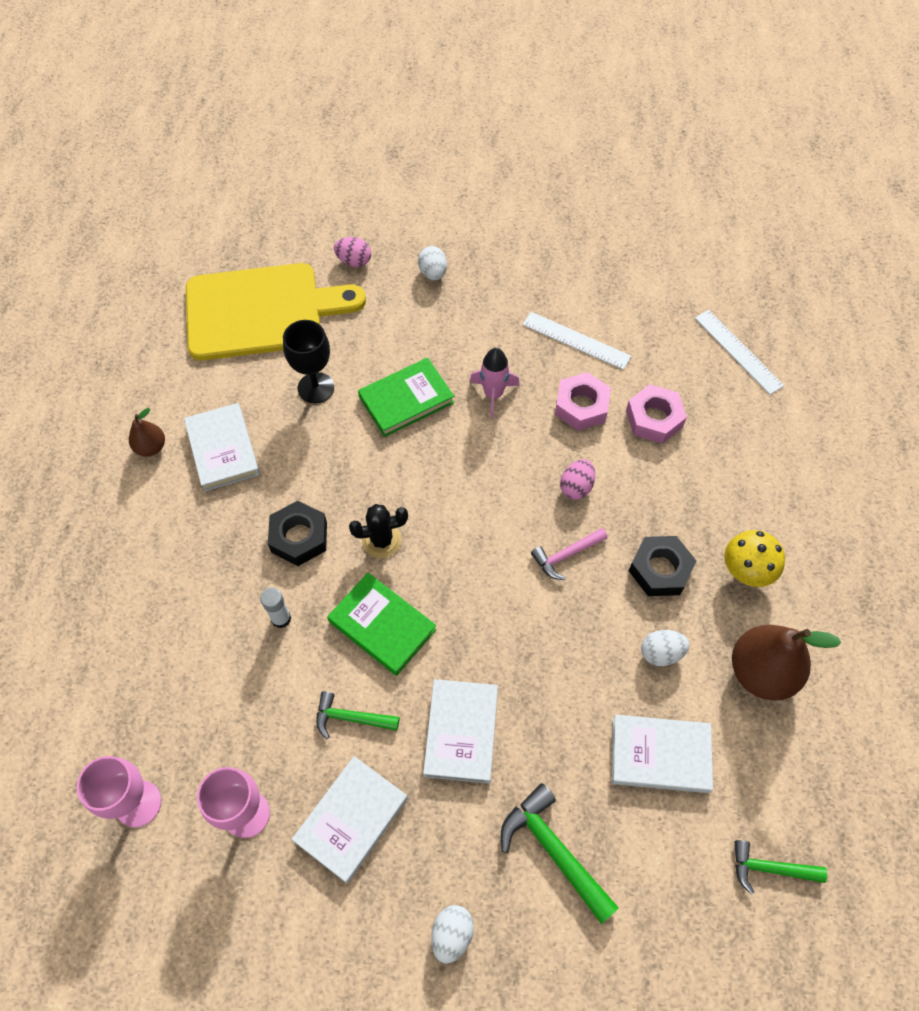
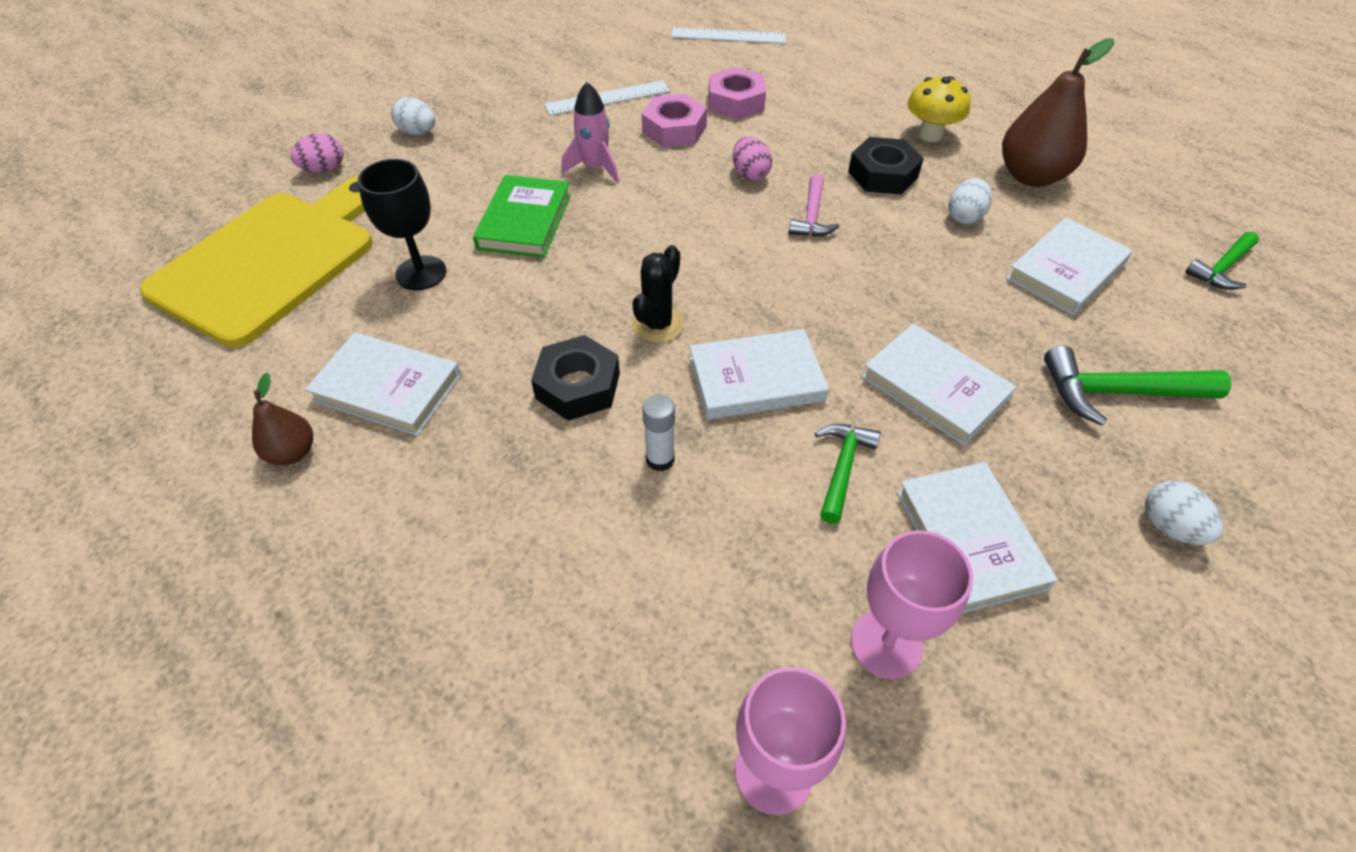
camera: 50 degrees left, 10 degrees down
green hammer [316,691,400,739] -> green hammer turned 150 degrees clockwise [815,424,881,524]
green book [327,573,437,676] -> white book [690,329,829,420]

